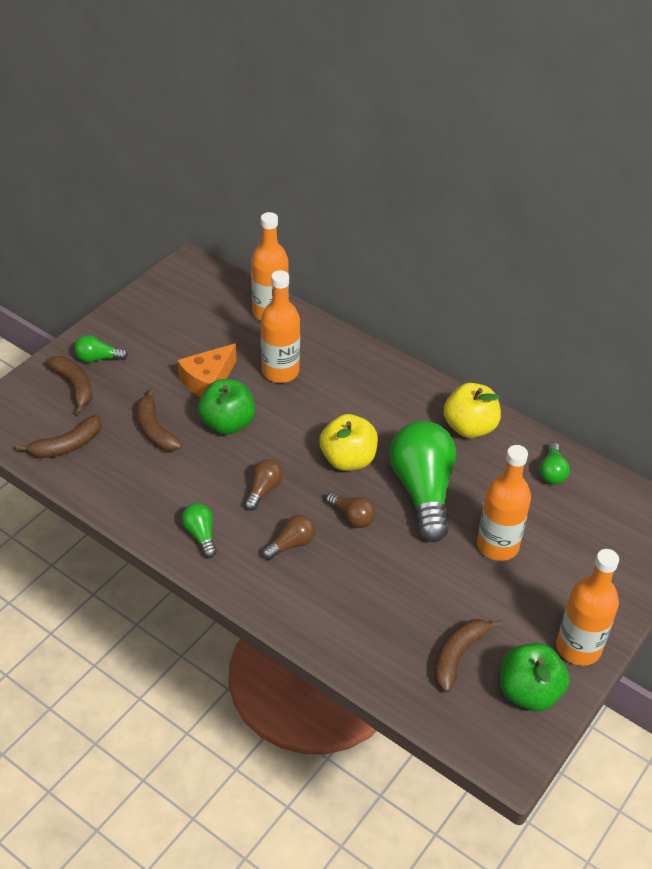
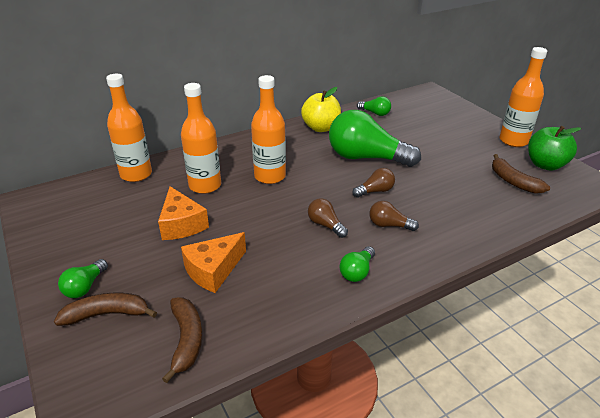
camera: 65 degrees left, 10 degrees down
brown banana [136,388,182,451] -> orange cheese [181,232,246,293]
green light bulb [182,503,217,558] -> green light bulb turned 60 degrees counterclockwise [339,246,375,282]
green apple [198,379,255,435] -> none
brown light bulb [262,515,315,560] -> brown light bulb turned 60 degrees counterclockwise [369,201,419,231]
yellow apple [319,414,378,471] -> none
orange bottle [477,445,531,561] -> orange bottle moved to [251,75,286,184]

